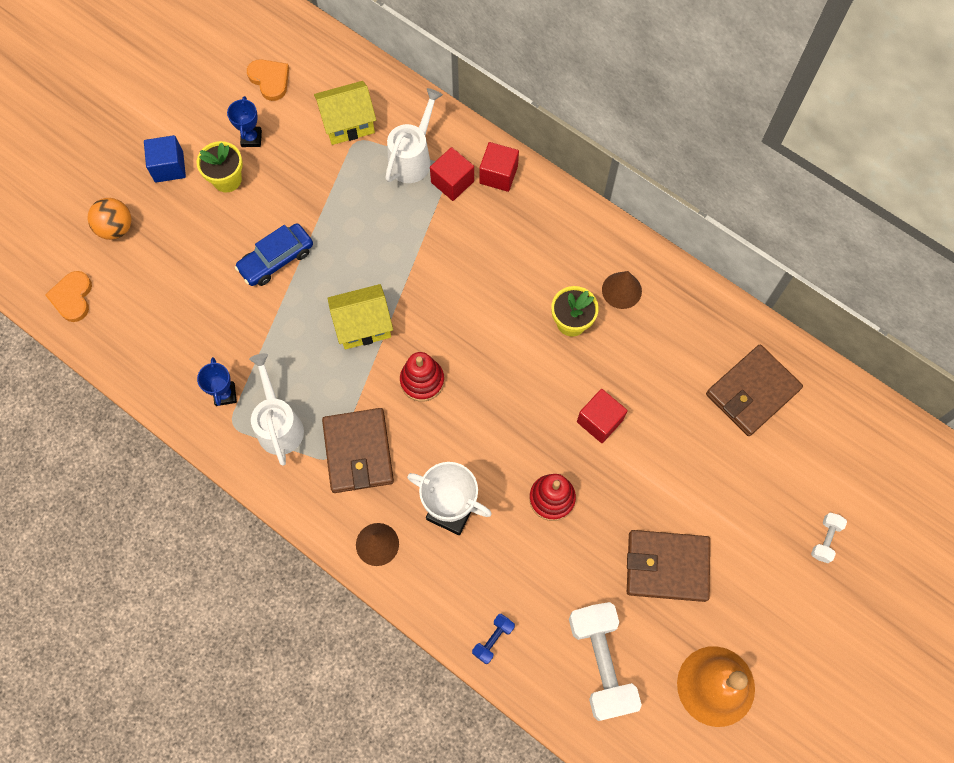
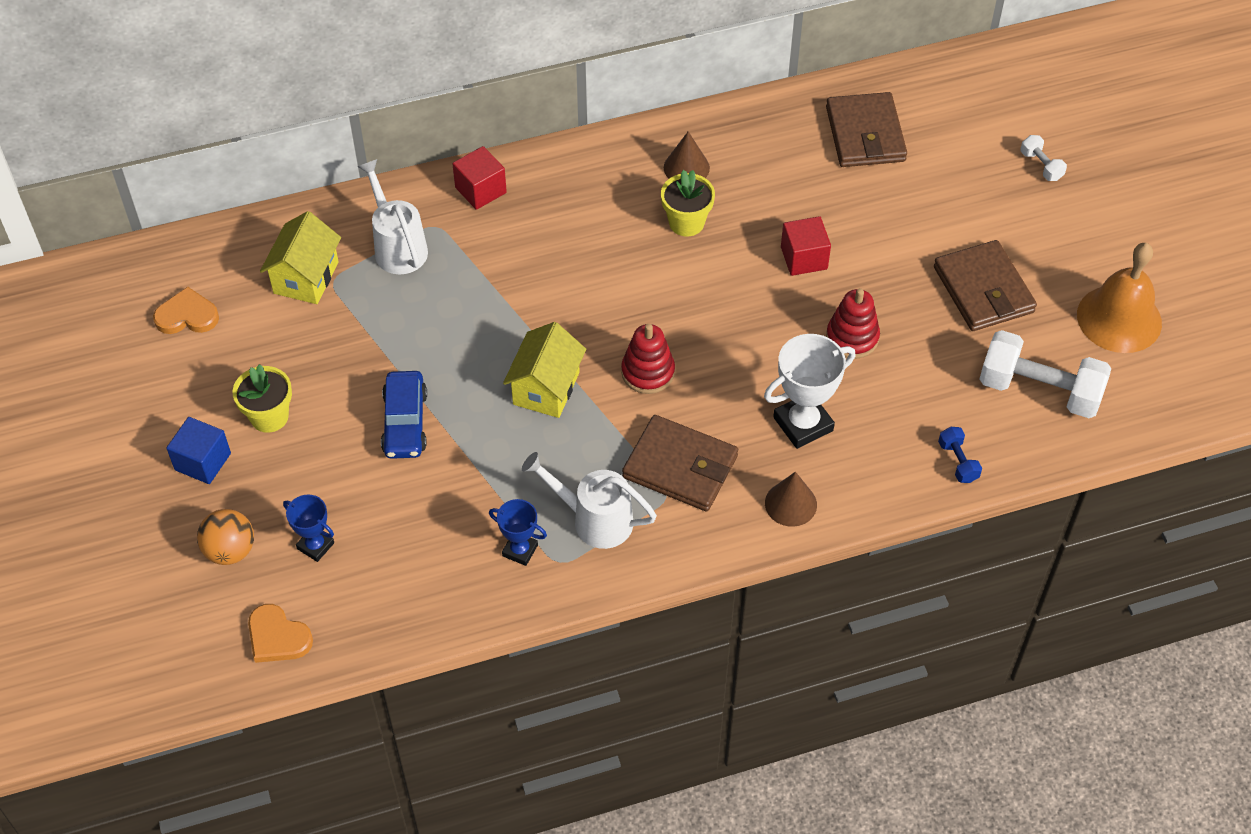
camera: 55 degrees left, 15 degrees down
blue trophy [227,96,262,147] -> blue trophy moved to [283,495,334,562]
red cube [430,147,474,201] -> none
brown wallet [627,530,710,602] -> brown wallet turned 60 degrees counterclockwise [934,240,1037,331]

